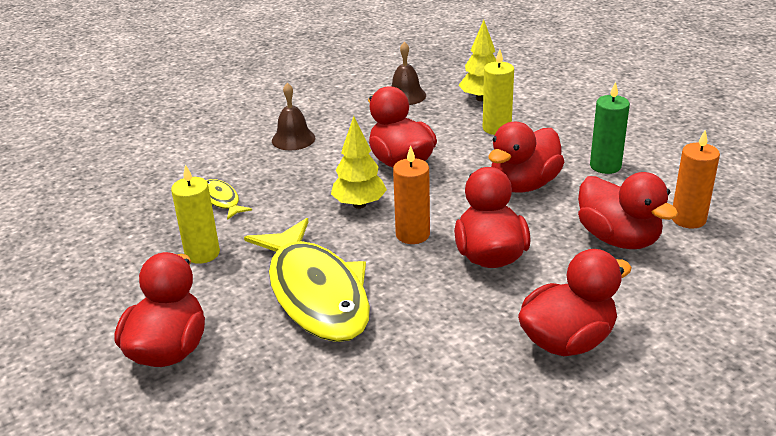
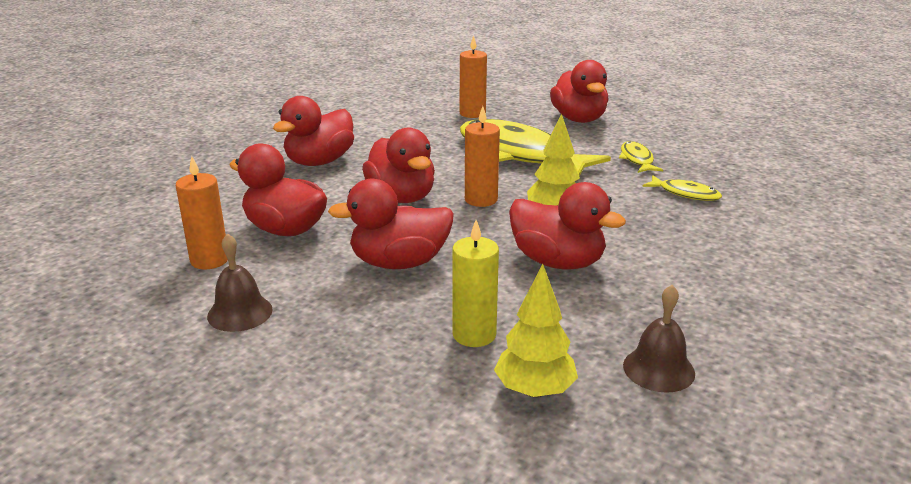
camera: 155 degrees right, 5 degrees down
yellow candle [171,164,220,264] -> yellow fish [619,141,663,173]
brown bell [272,83,315,150] -> brown bell moved to [207,233,273,332]
red duck [489,122,564,193] -> red duck turned 120 degrees counterclockwise [328,179,454,269]
green candle [590,82,630,174] -> none
none -> orange candle [460,35,487,118]

